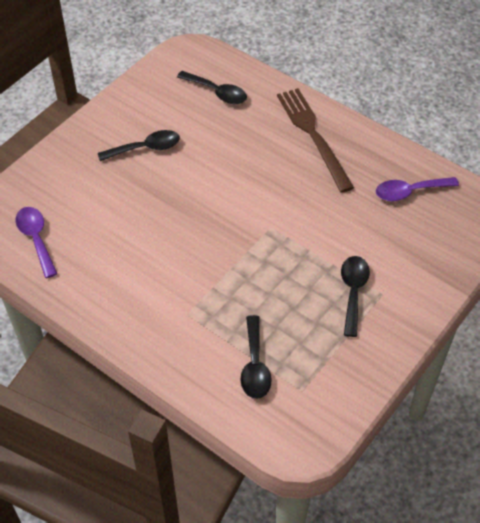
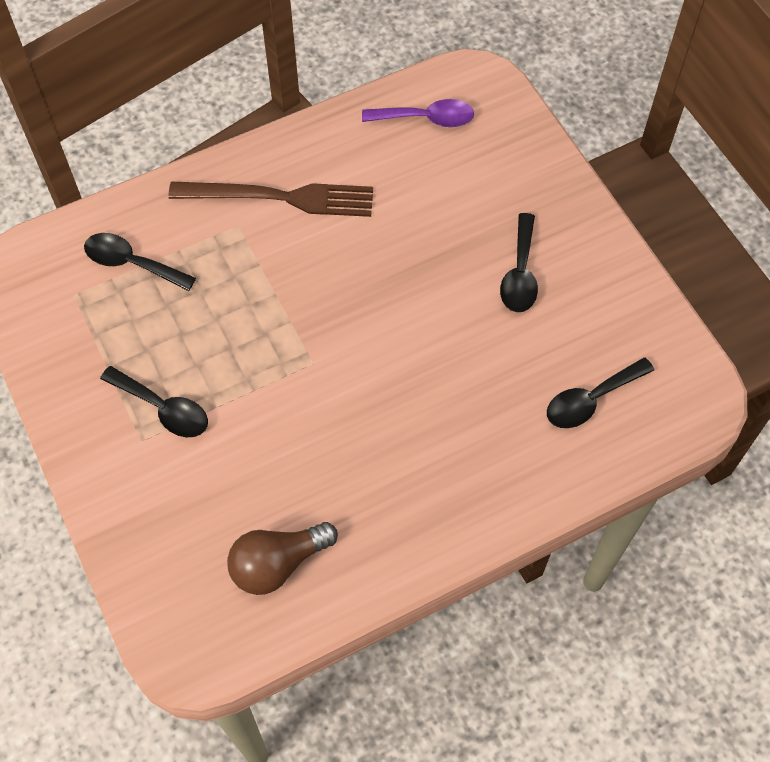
camera: 115 degrees right, 10 degrees up
brown fork [277,88,354,193] -> brown fork moved to [168,182,373,217]
purple spoon [376,177,459,201] -> brown light bulb [227,522,338,595]

